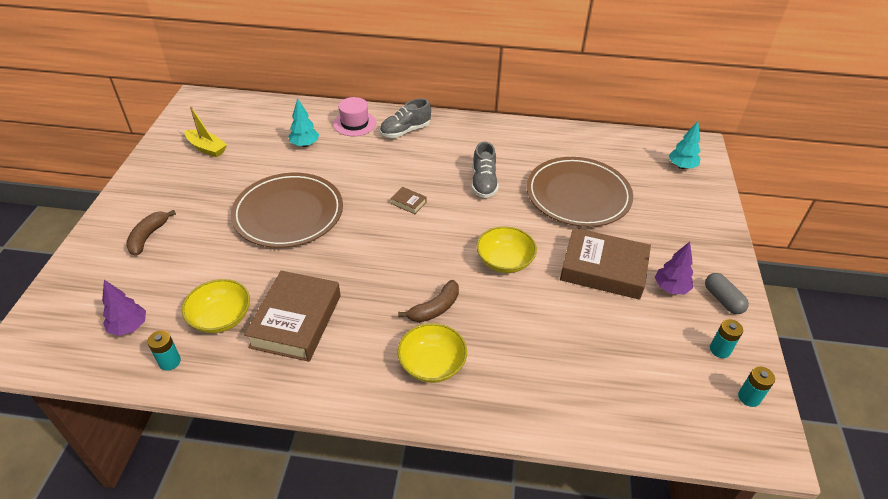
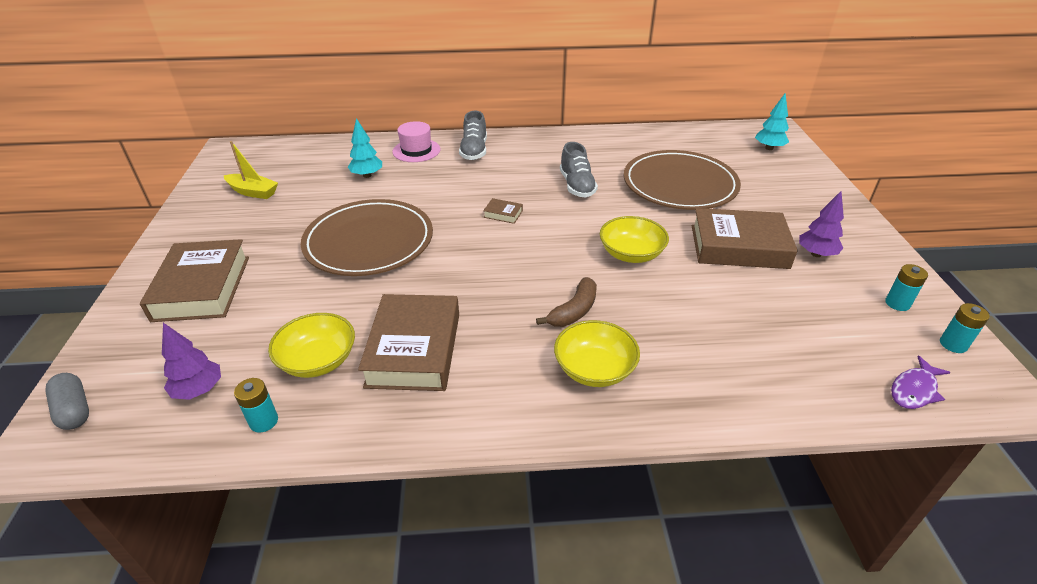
camera: 10 degrees left, 5 degrees down
brown banana [126,210,176,256] -> brown book [140,239,249,322]
grey shoe [380,98,431,138] -> grey shoe turned 45 degrees counterclockwise [459,110,487,160]
grey capsule [705,273,749,314] -> grey capsule moved to [45,373,89,430]
none -> purple fish [891,356,950,409]

